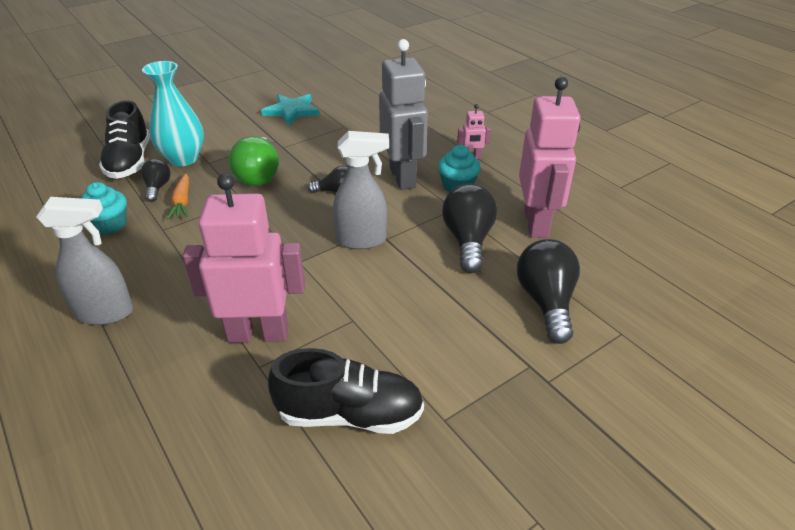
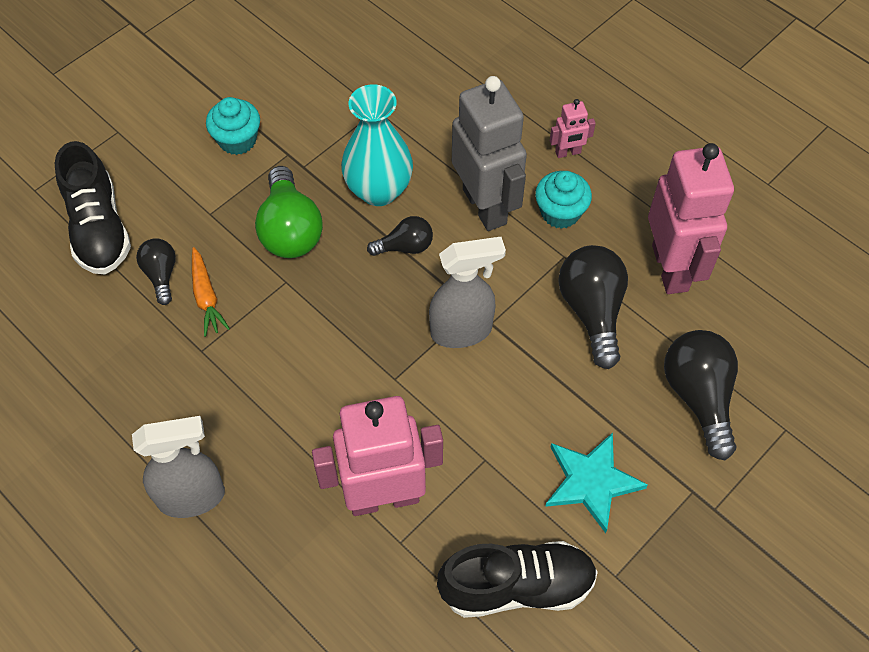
camera: 10 degrees left, 20 degrees up
turquoise cupcake [82,182,127,235] -> turquoise cupcake moved to [206,97,260,155]
turquoise vase [142,61,204,166] -> turquoise vase moved to [341,84,413,206]
turquoise star [261,94,319,125] -> turquoise star moved to [545,433,648,533]

